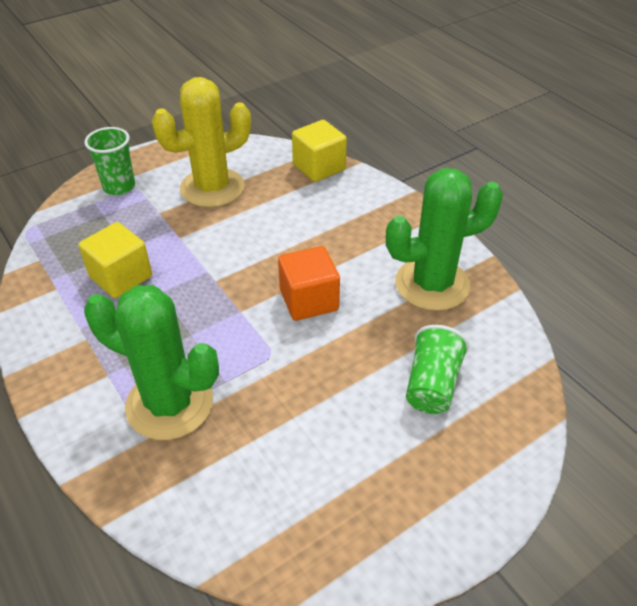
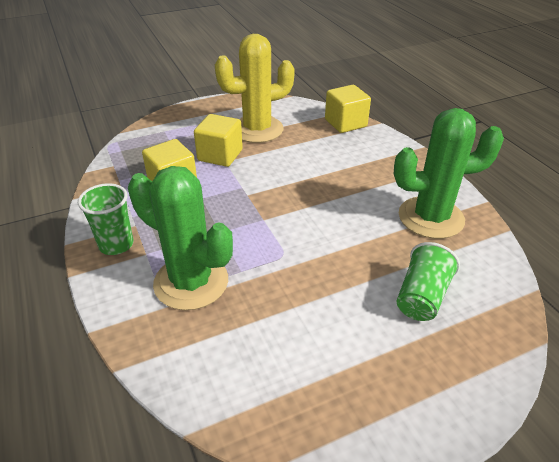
camera: 10 degrees right, 5 degrees down
green cup [84,127,135,195] -> green cup moved to [78,183,133,255]
orange cube [278,246,340,321] -> none
none -> yellow cube [194,114,243,167]

